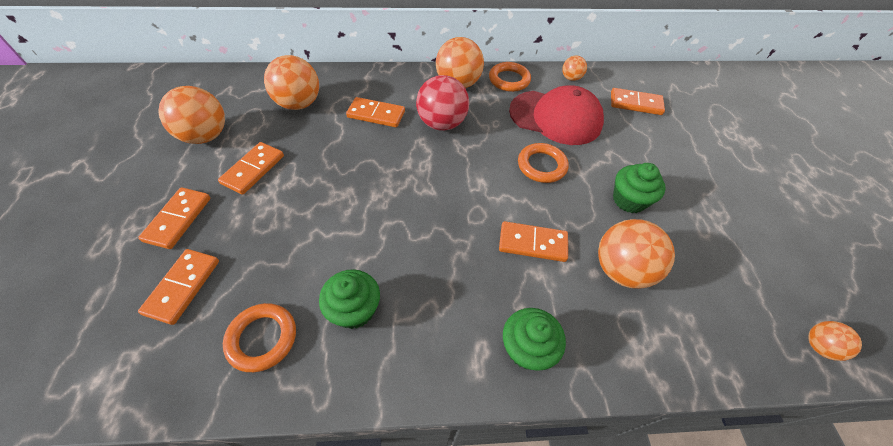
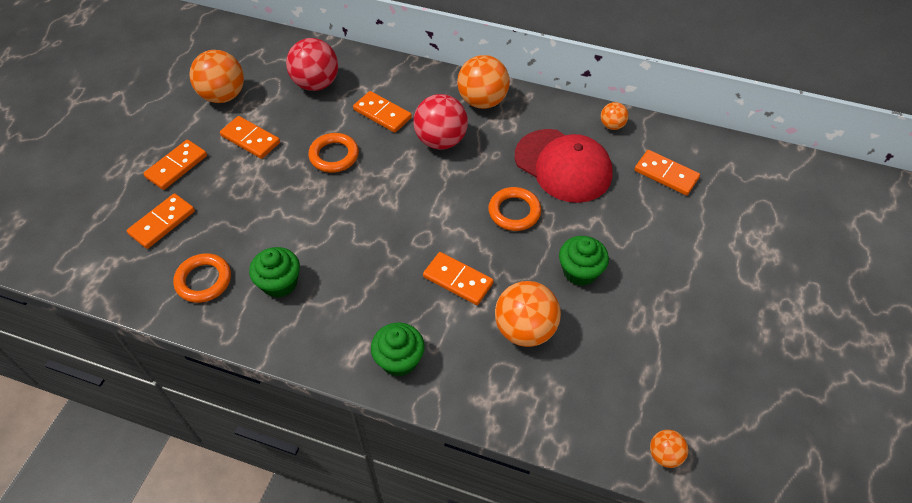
camera: 25 degrees right, 0 degrees up
orange domino [218,142,284,195] -> orange domino turned 75 degrees clockwise [220,116,280,159]
orange ball [264,55,319,110] -> red ball [286,38,338,91]
orange ring [489,62,531,92] -> orange ring moved to [308,133,359,173]

